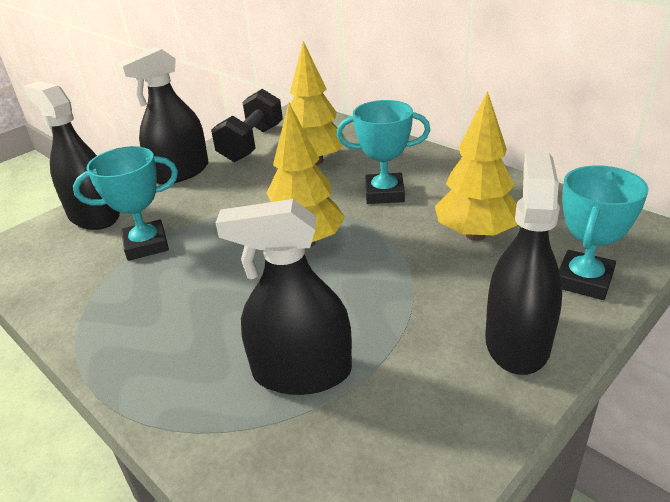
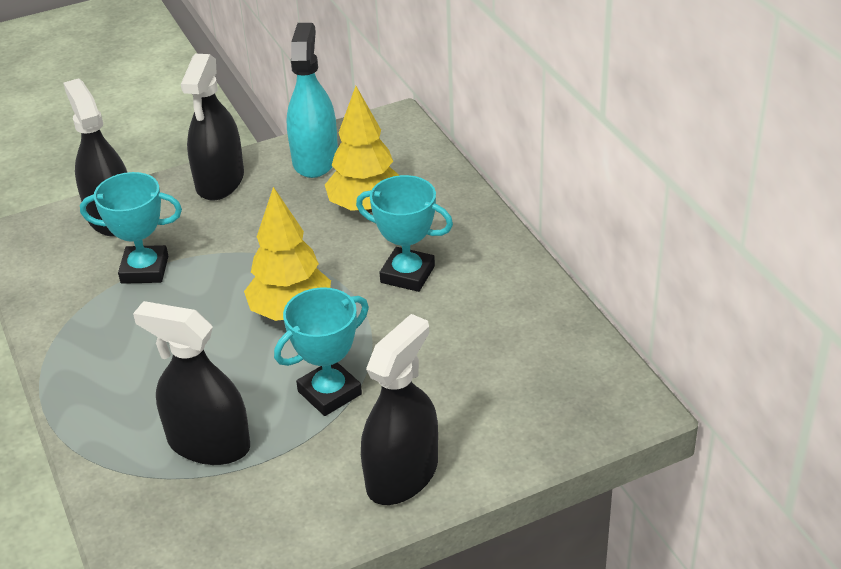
camera: 20 degrees right, 5 degrees up
black spray bottle [116,47,208,184] -> black spray bottle turned 60 degrees counterclockwise [181,54,244,201]
black dumbbell [211,89,283,162] -> turquoise spray bottle [287,23,338,178]
yellow tree [435,91,518,241] -> none
turquoise trophy [559,165,648,300] -> turquoise trophy moved to [274,287,369,416]

